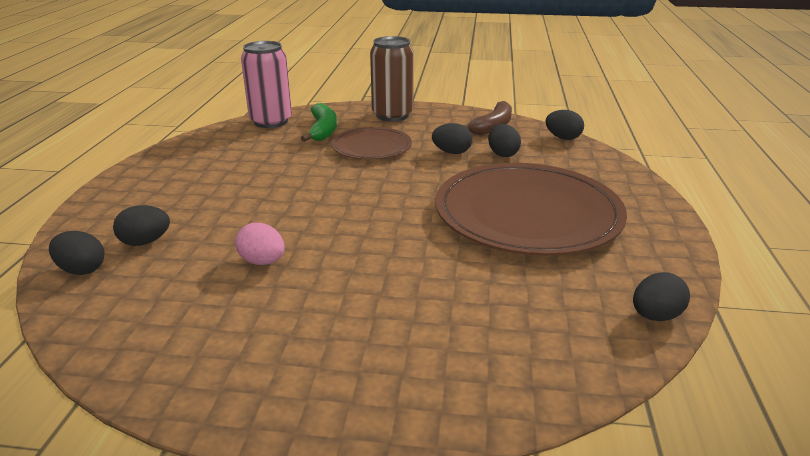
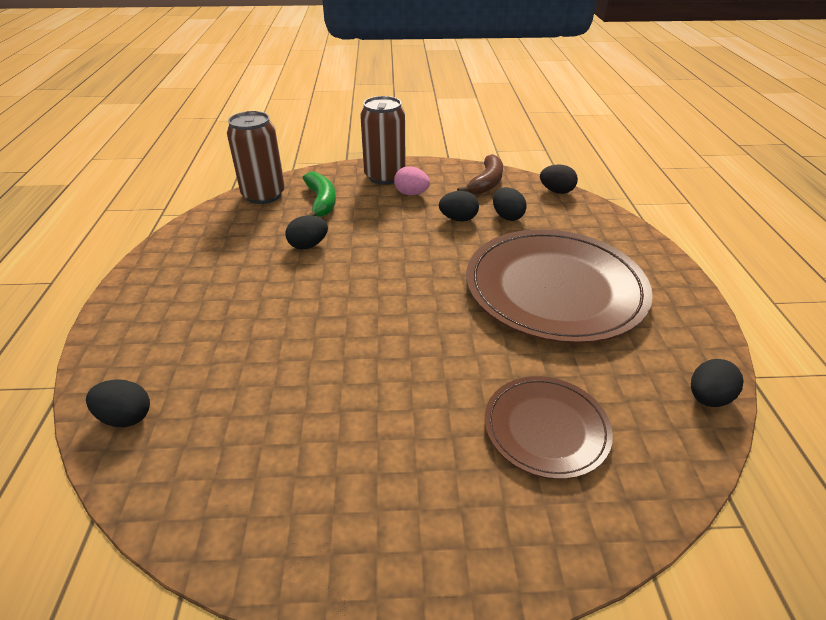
camera: 10 degrees left, 10 degrees up
black egg [113,205,170,246] -> black egg moved to [285,216,328,250]
pink egg [235,223,285,265] -> pink egg moved to [394,166,430,195]
pink can [241,41,292,128] -> brown can [227,111,285,204]
brown plate [331,127,412,160] -> brown plate moved to [485,376,613,479]

